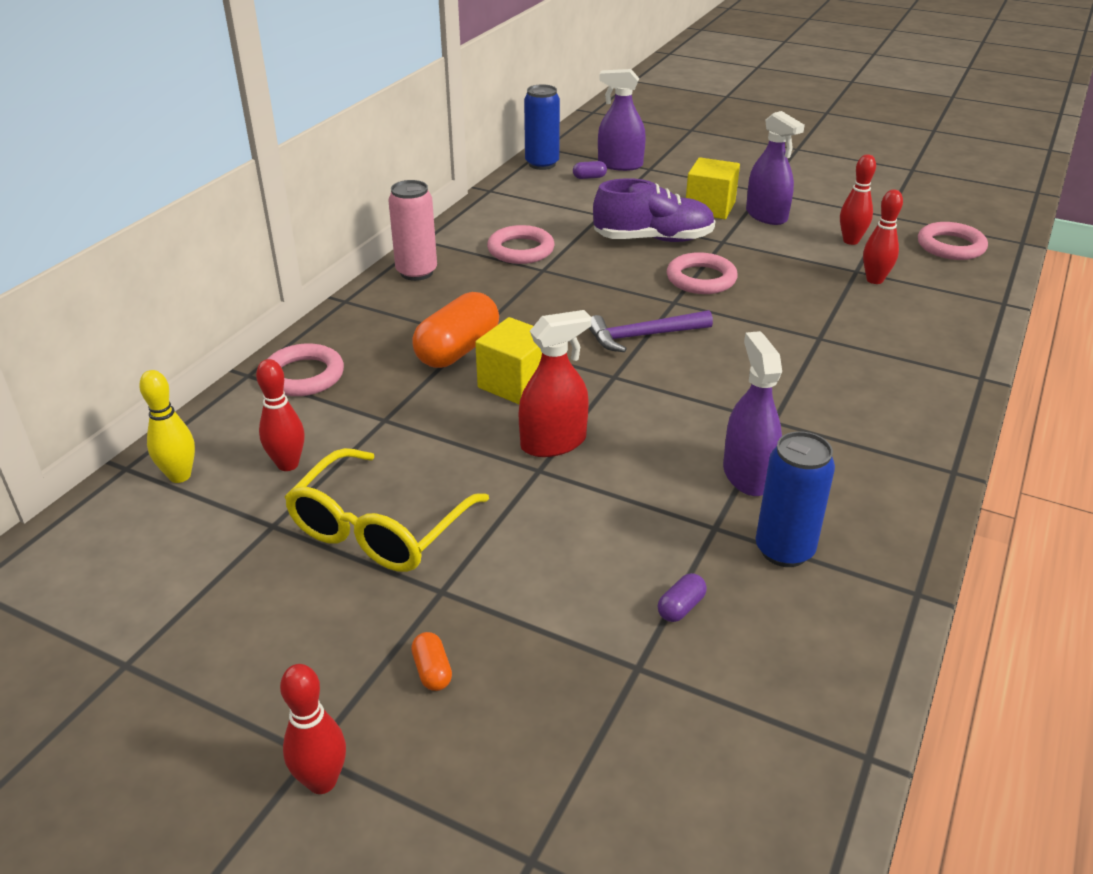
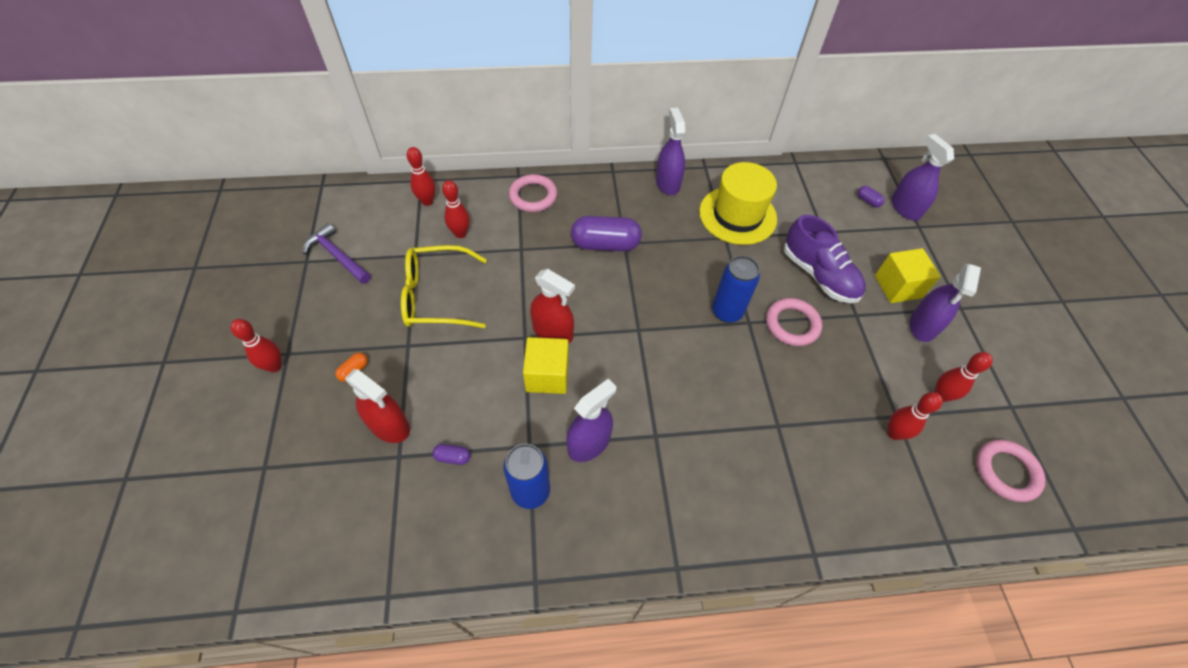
camera: 55 degrees right, 20 degrees up
yellow bowling pin [139,370,195,483] -> red bowling pin [407,147,435,206]
pink can [388,180,437,281] -> purple spray bottle [656,108,686,195]
orange capsule [412,292,499,368] -> purple capsule [571,216,642,251]
yellow cube [475,317,542,404] -> yellow cube moved to [523,337,569,394]
pink ring [487,225,555,264] -> yellow hat [699,162,777,245]
blue can [524,84,560,170] -> blue can moved to [712,256,760,323]
purple hammer [589,310,713,352] -> purple hammer moved to [303,223,371,284]
none -> red spray bottle [345,369,410,443]

